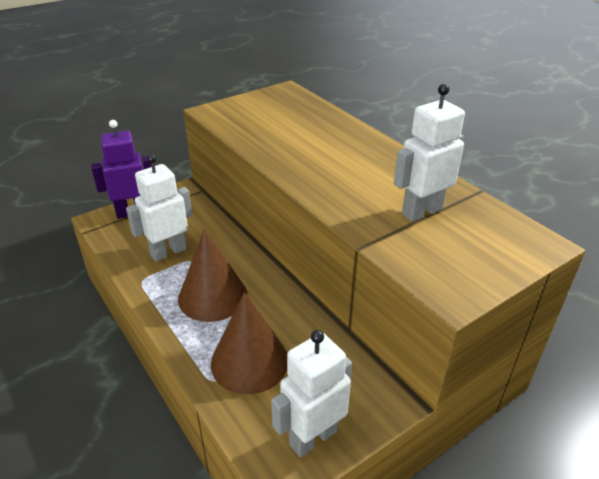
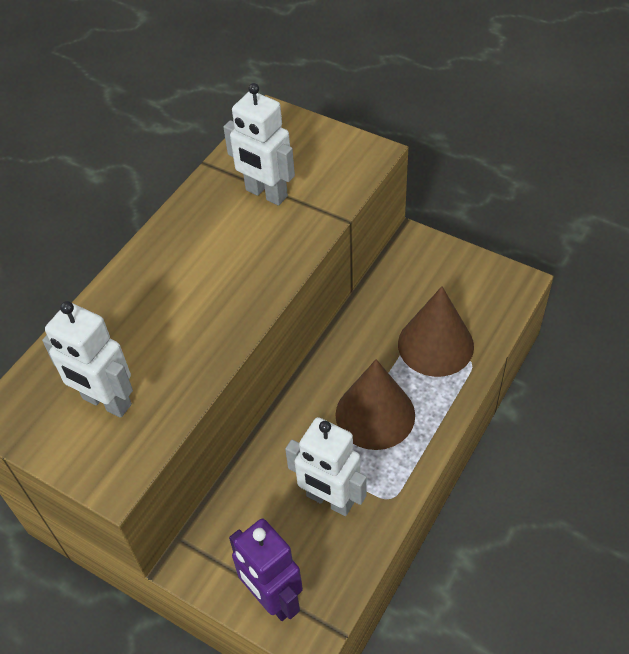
camera: 110 degrees left, 15 degrees up
white robot [271,330,352,457] -> white robot moved to [42,301,133,418]

